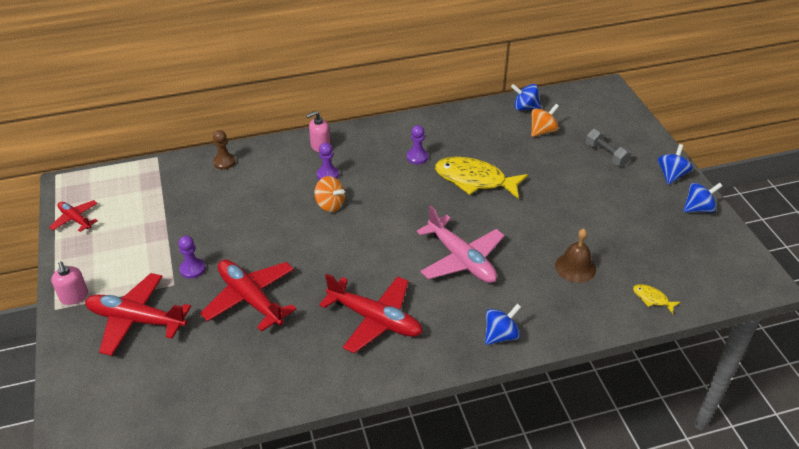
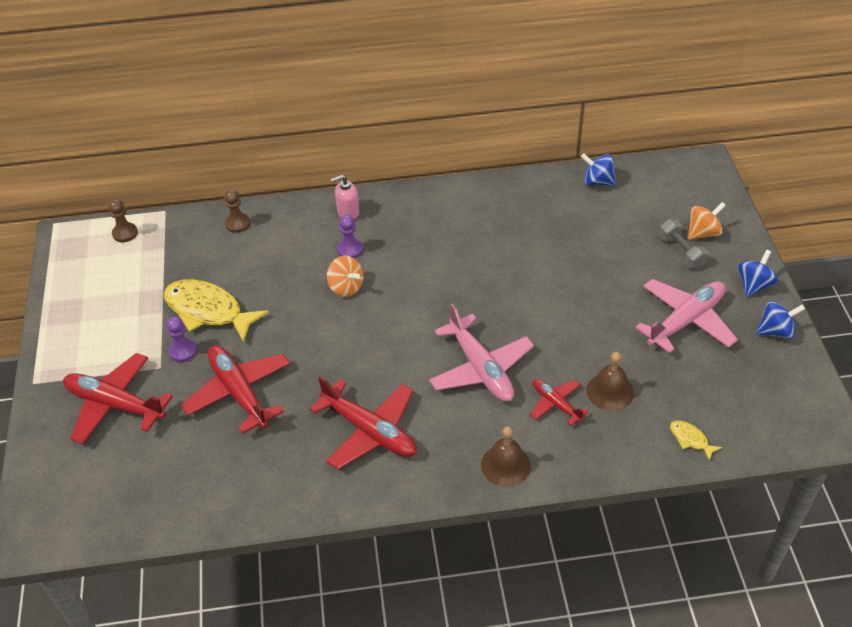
camera: 10 degrees right, 5 degrees up
red plane [49,200,98,232] -> red plane moved to [530,379,589,426]
pink soap dispenser [51,261,88,305] -> none
purple pawn [407,125,428,164] -> none
yellow fish [435,157,528,199] -> yellow fish moved to [164,279,269,343]
blue spinning top [485,304,521,345] -> brown bell [481,427,531,487]
orange spinning top [531,104,559,137] -> orange spinning top moved to [688,202,726,240]
none -> brown pawn [108,199,138,242]
none -> pink plane [635,279,738,353]

